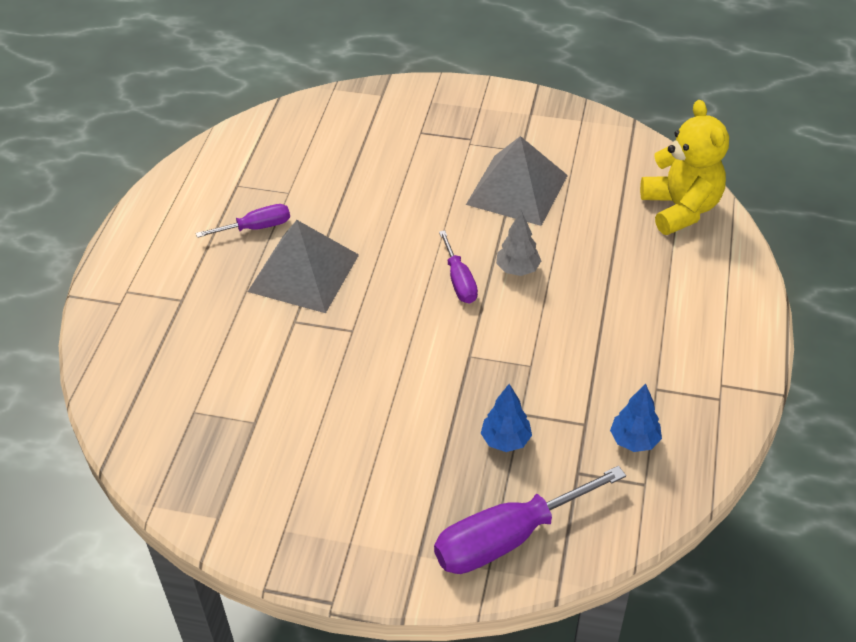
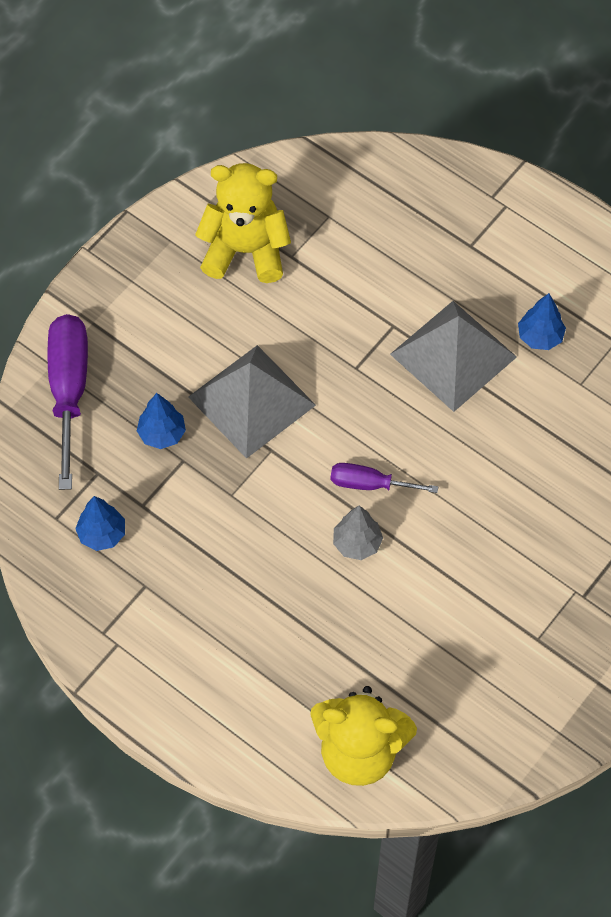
camera: 115 degrees right, 15 degrees up
purple screwdriver [196,204,290,238] -> blue tree [518,293,566,350]
grey pyramid [466,136,568,226] -> grey pyramid moved to [188,345,316,459]
none -> yellow teddy bear [195,163,291,283]

